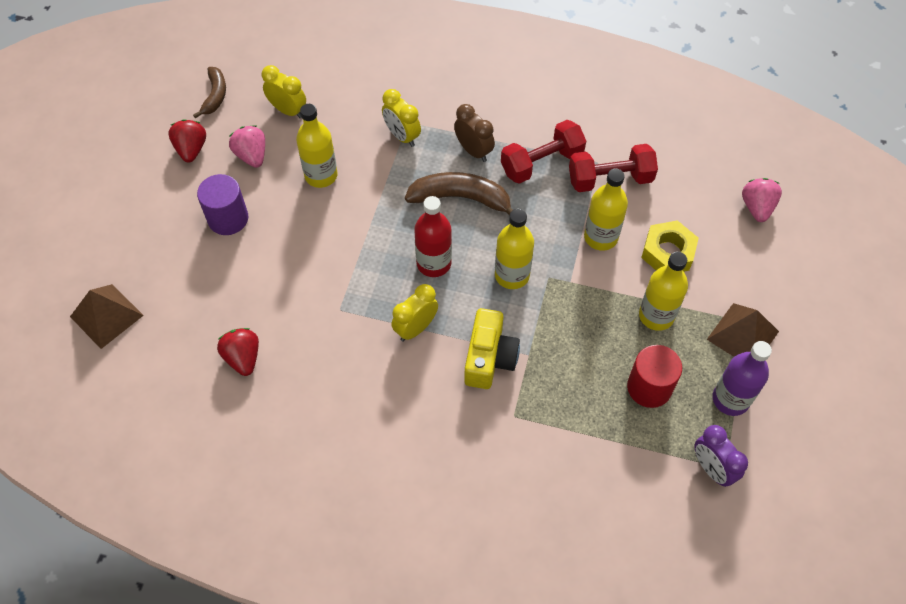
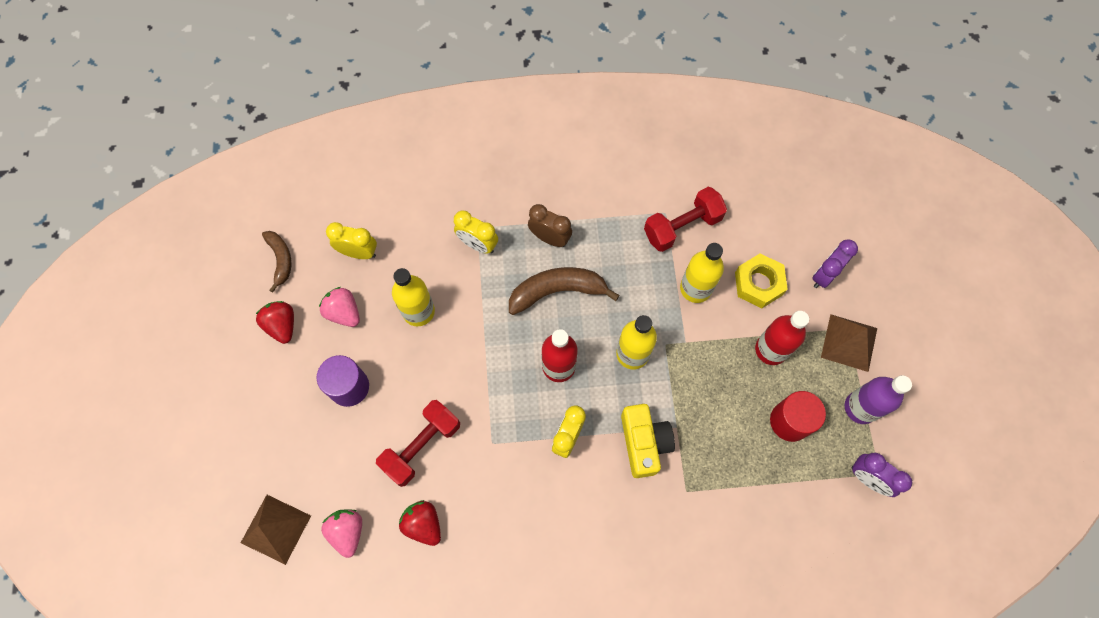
camera: 20 degrees left, 10 degrees up
red dumbbell [501,120,586,184] -> red dumbbell moved to [376,400,460,487]
yellow bottle [639,252,688,331] -> red bottle [755,311,809,365]
pink strawberry [742,178,782,222] -> pink strawberry moved to [321,509,362,558]
none -> purple clock [812,239,858,288]

